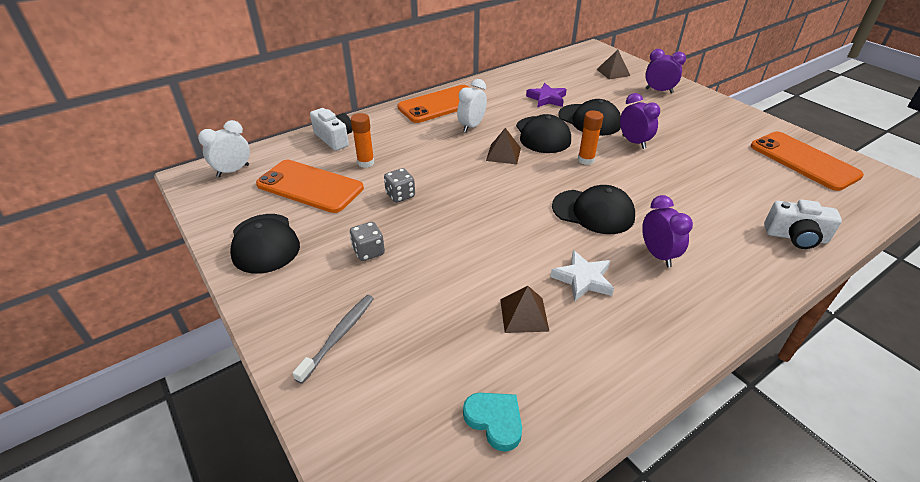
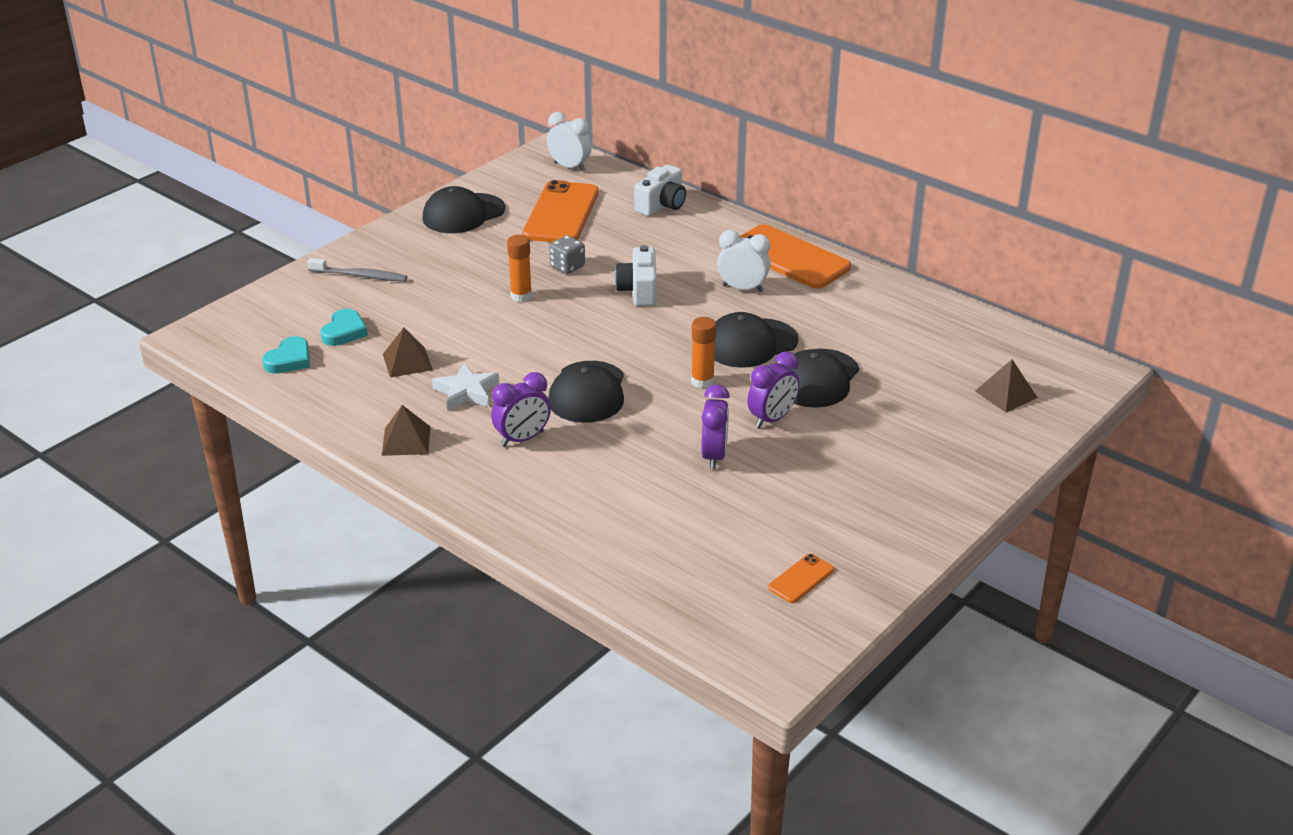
camera: 75 degrees right, 5 degrees down
grey dice [350,222,385,261] -> none
orange glue stick [351,113,374,168] -> orange glue stick moved to [507,235,532,302]
brown pyramid [486,128,521,164] -> brown pyramid moved to [382,405,431,456]
purple star [526,83,567,108] -> none
purple clock [645,49,686,93] -> purple clock moved to [701,384,730,469]
orange phone [751,132,864,191] -> orange phone [768,554,834,603], size x0.45
white camera [764,200,842,249] -> white camera moved to [615,245,657,306]
none -> turquoise heart [320,309,368,346]

